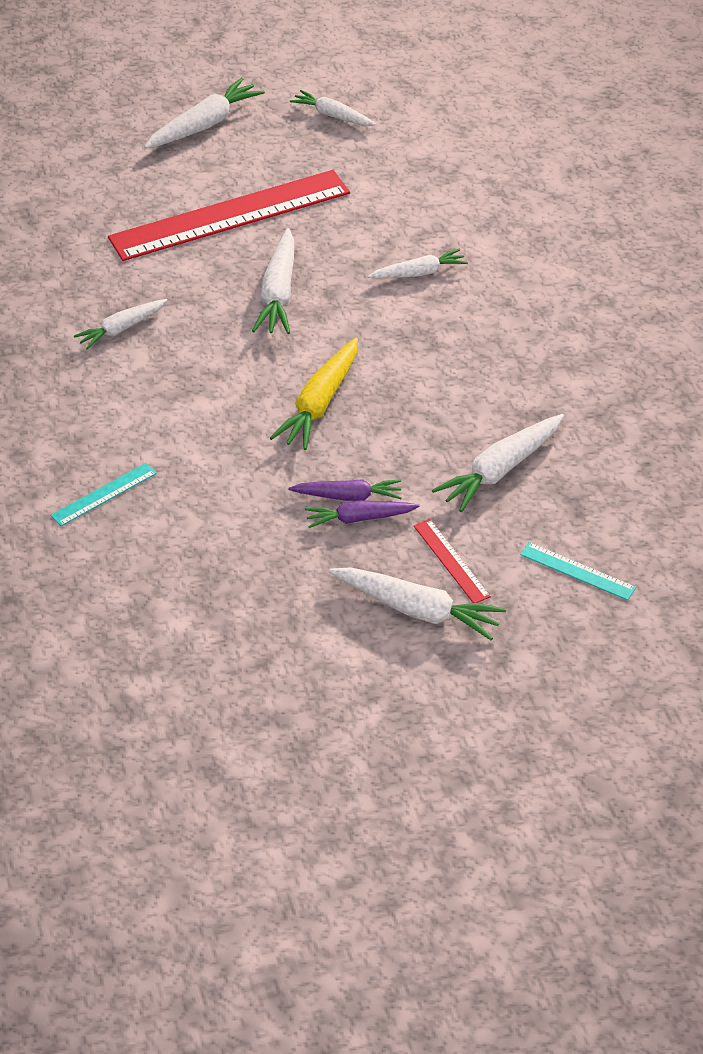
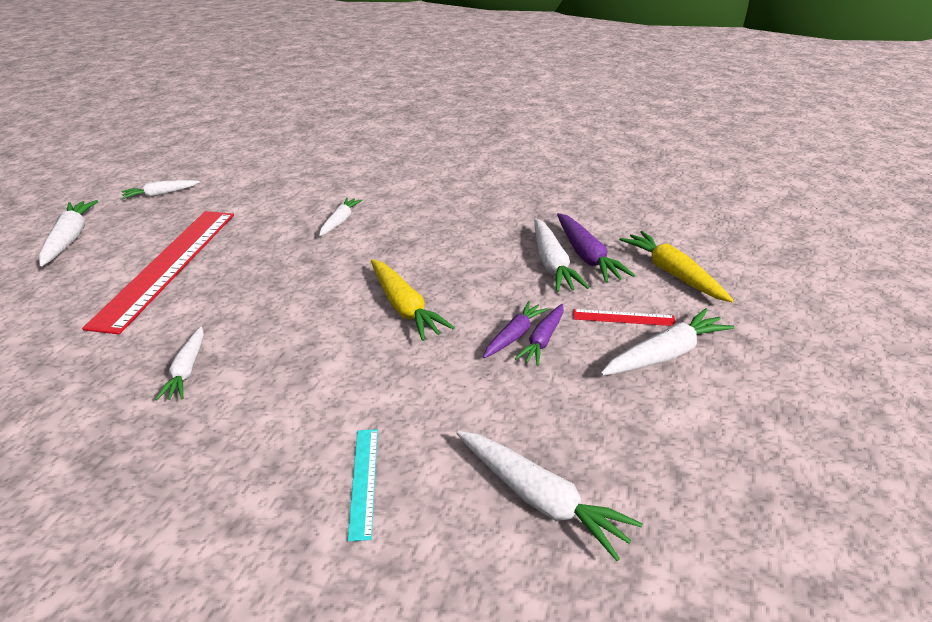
camera: 55 degrees left, 10 degrees down
white carrot [252,228,294,334] -> white carrot moved to [456,431,643,561]
turquoise ruler [520,542,636,600] -> yellow carrot [619,231,734,302]
none -> purple carrot [557,213,635,283]

